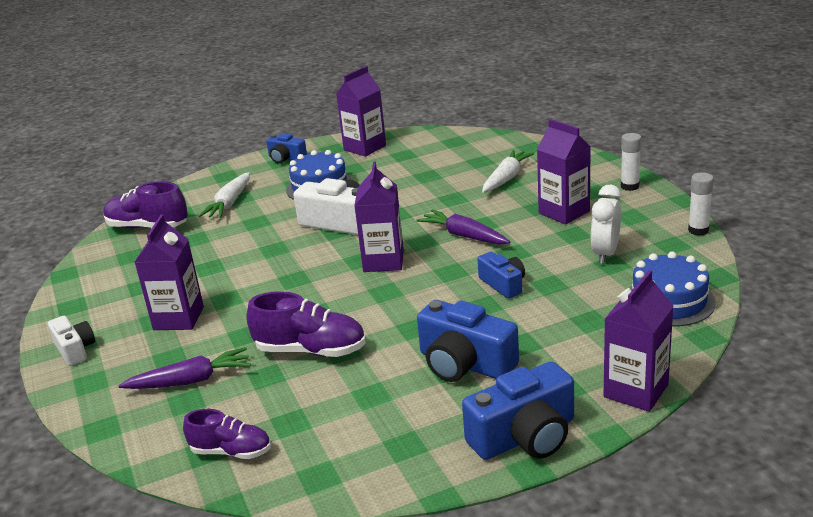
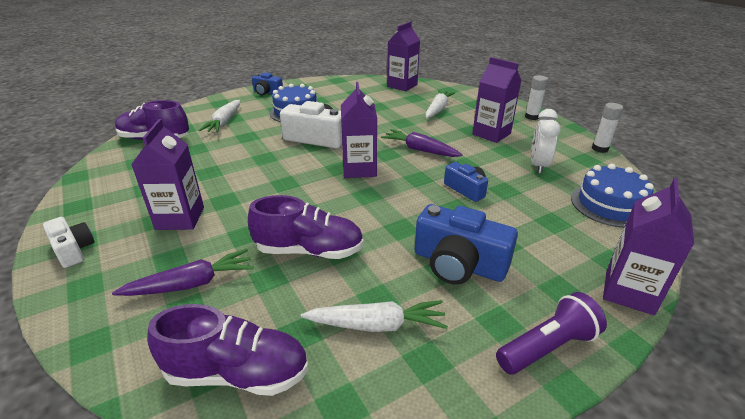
camera: 10 degrees left, 5 degrees up
purple shoe [183,409,271,459] -> purple shoe [147,304,309,396], size x1.54
purple carton [336,66,386,157] -> purple carton moved to [387,22,420,91]
blue camera [462,361,574,460] -> purple flashlight [496,292,607,374]
none -> white carrot [301,300,448,332]

